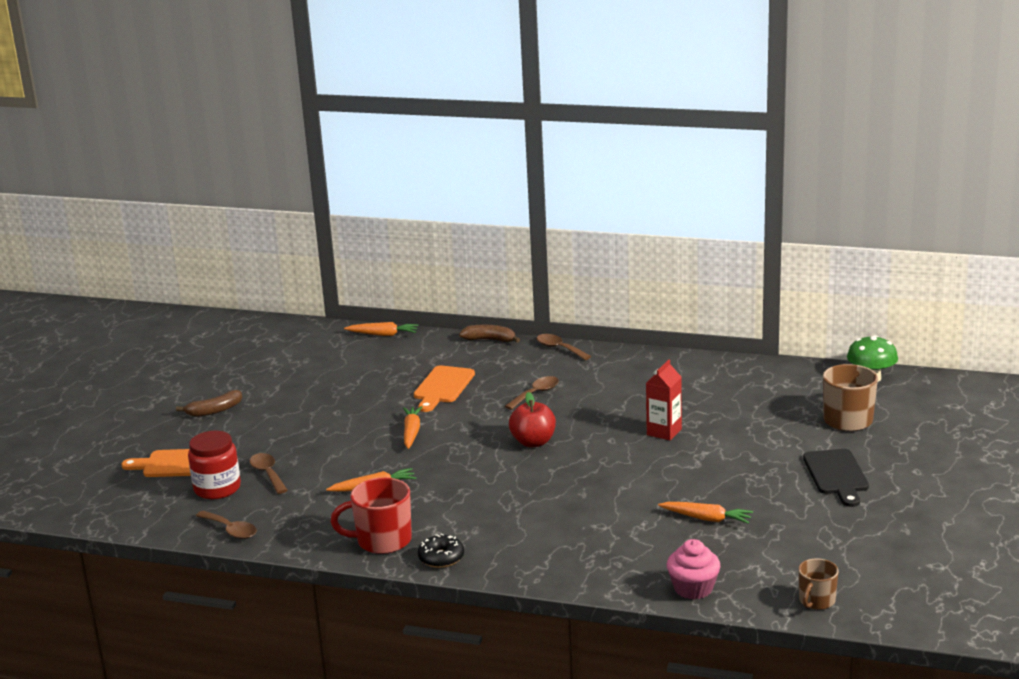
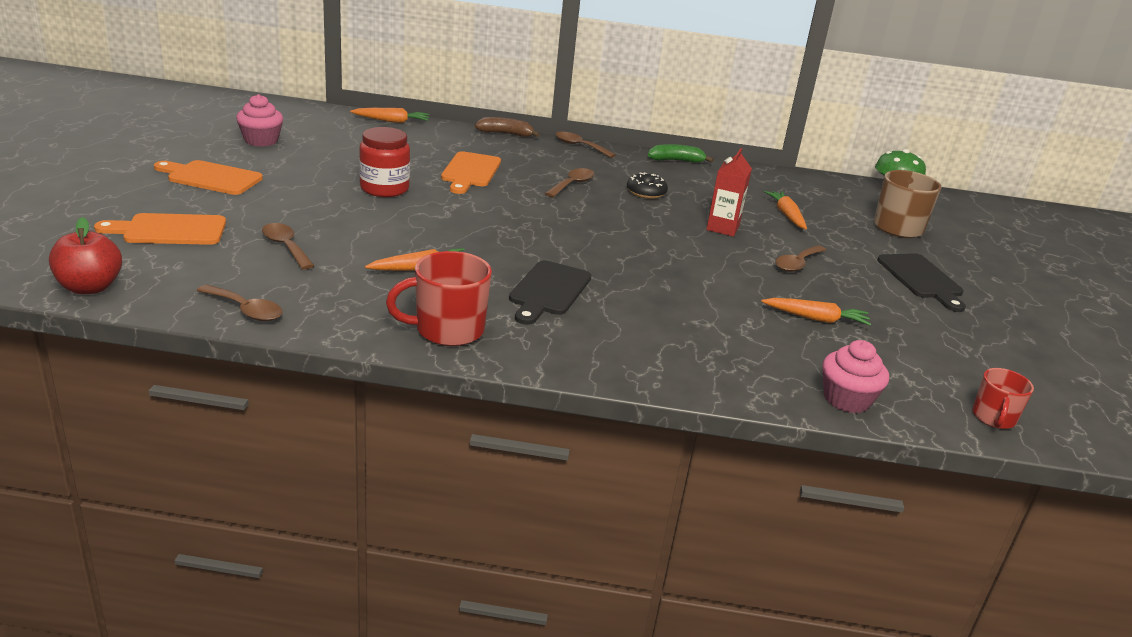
camera: 15 degrees left, 5 degrees up
brown banana [176,390,242,417] -> orange cutting board [154,160,263,195]
red jar [188,431,241,499] -> red jar moved to [359,127,410,197]
orange carrot [403,406,422,449] -> orange carrot moved to [764,191,807,229]
black donut [418,534,464,568] -> black donut moved to [627,172,668,199]
red apple [509,392,556,447] -> red apple moved to [49,217,122,294]
brown mug [798,558,839,610] -> red mug [972,368,1034,429]
none -> pink cupcake [236,94,283,147]
none -> black cutting board [509,260,591,325]
none -> green banana [648,144,714,163]
none -> brown spoon [775,245,826,272]

